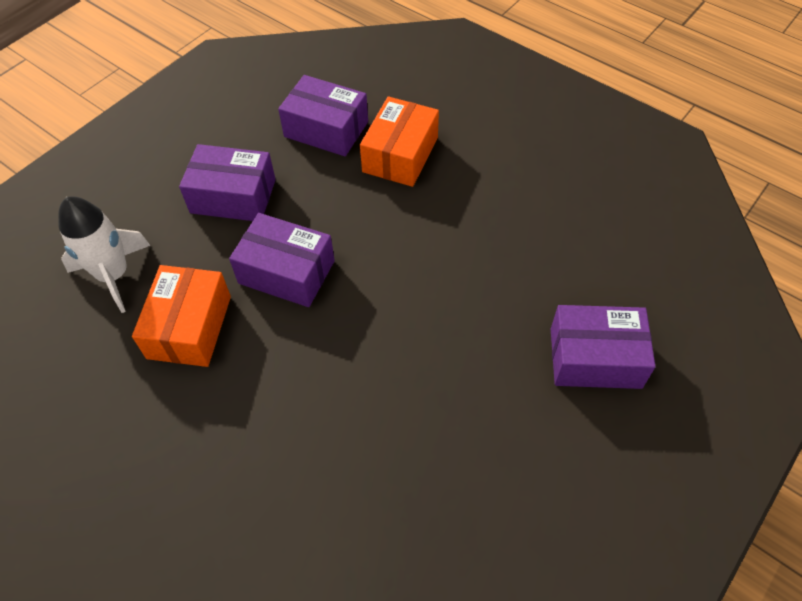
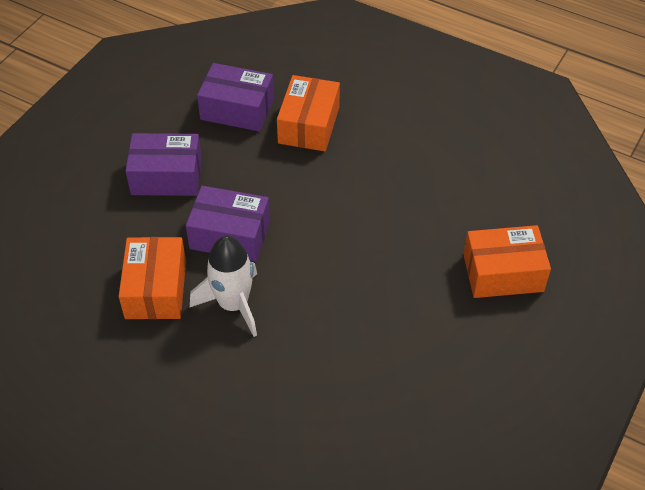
camera: 10 degrees left, 5 degrees down
white rocket [58,196,151,313] -> white rocket moved to [190,236,257,337]
purple box [551,305,656,389] -> orange box [463,225,551,298]

